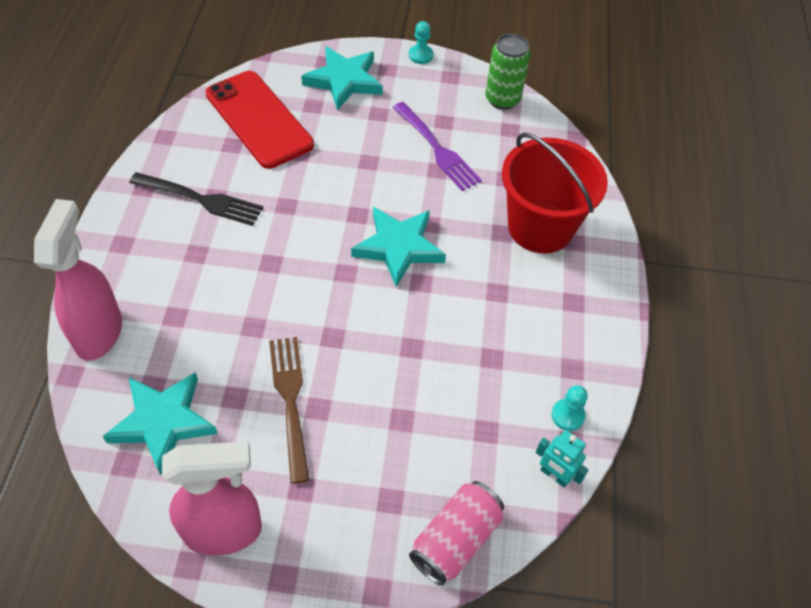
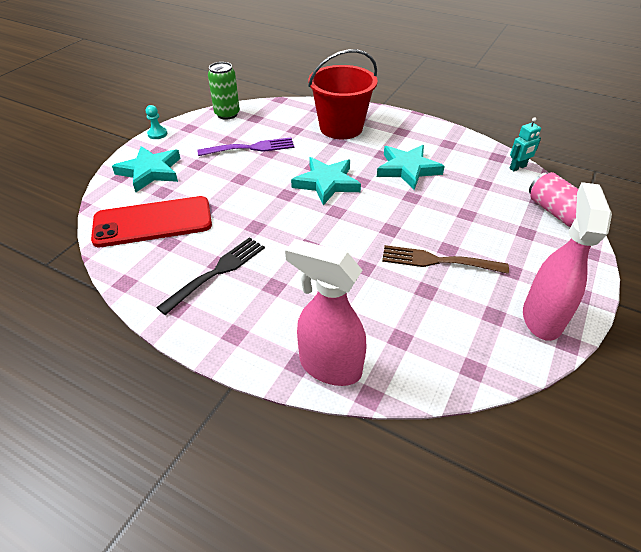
camera: 65 degrees left, 10 degrees down
turquoise star [102,372,218,475] -> turquoise star moved to [377,145,445,190]
turquoise pawn [552,385,588,431] -> none

